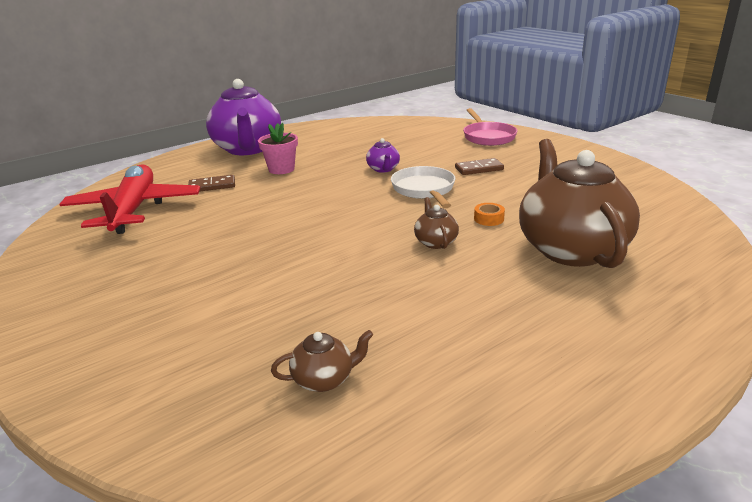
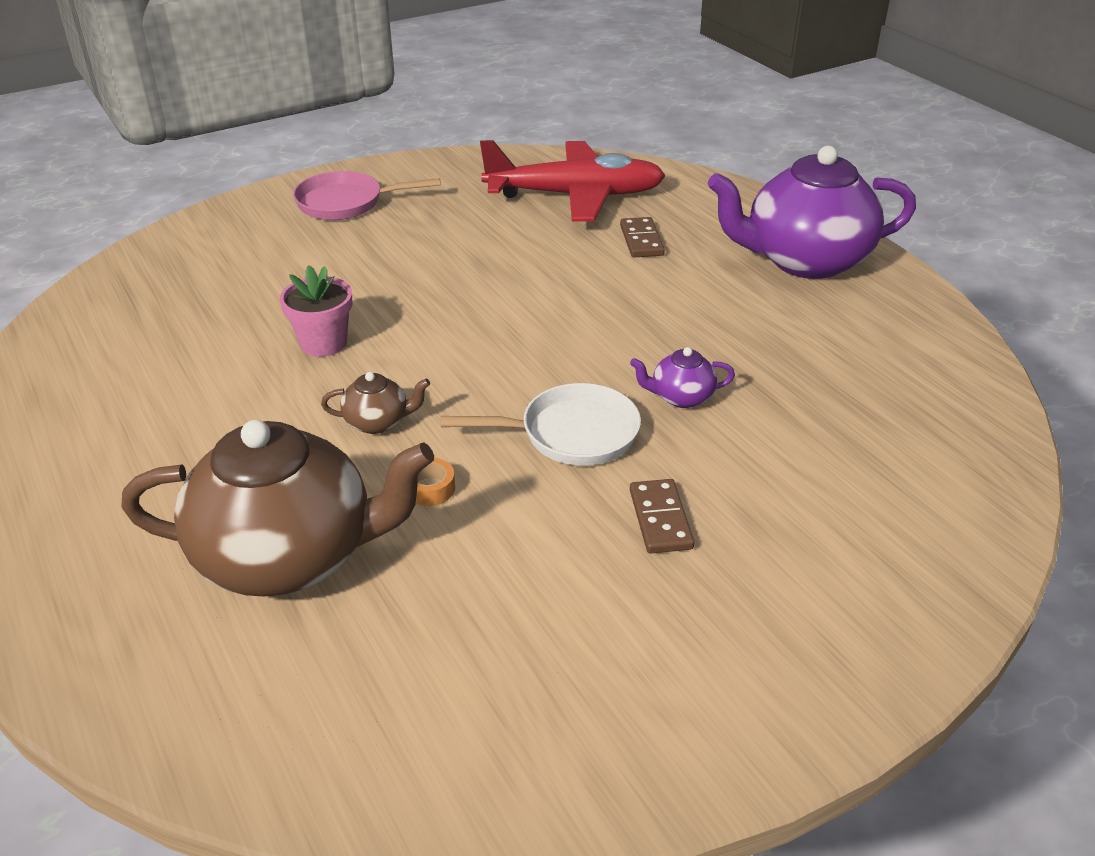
camera: 95 degrees right, 10 degrees up
pink flower pot [258,123,298,174] -> pink flower pot moved to [280,265,352,357]
brown teapot [271,330,373,392] -> none
pink pan [463,108,517,146] -> pink pan moved to [293,171,441,220]

